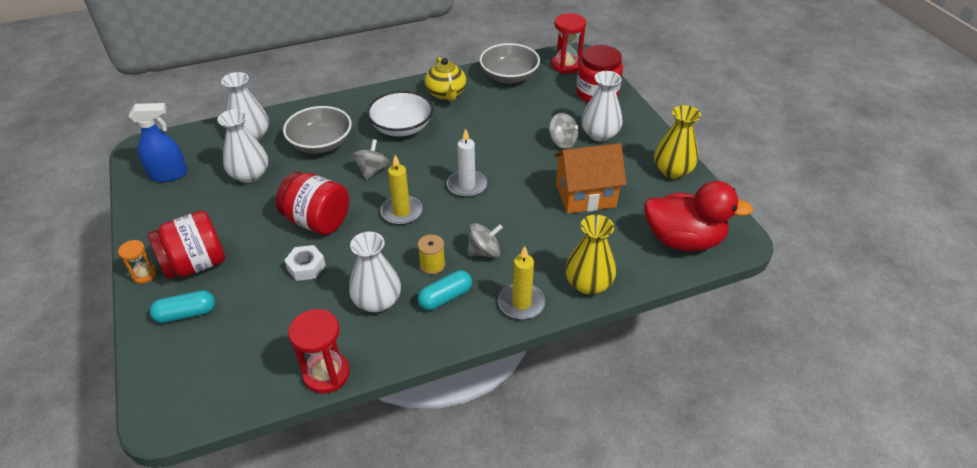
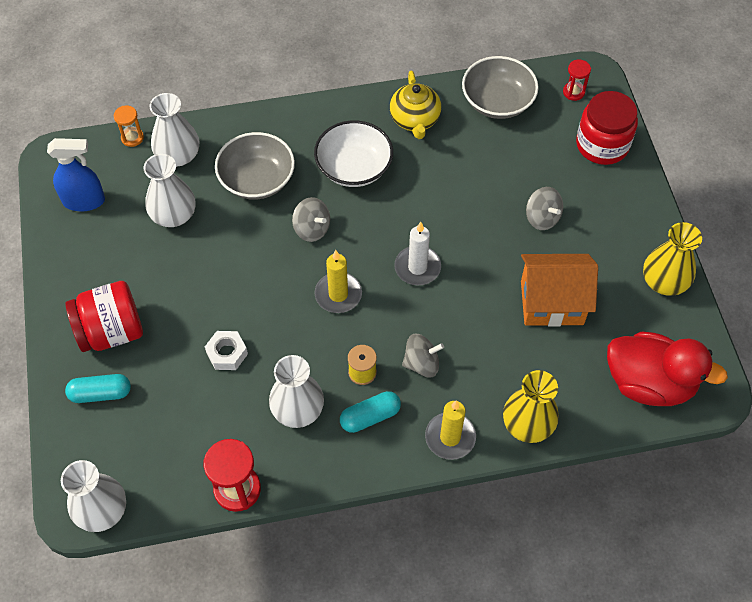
camera: 10 degrees right, 15 degrees up
orange hourglass [118,240,157,284] -> orange hourglass moved to [114,106,144,147]
red jar [276,172,349,235] -> none
grey spinning top [352,139,390,180] -> grey spinning top turned 105 degrees clockwise [292,197,330,242]
red hourglass [552,13,586,74] -> red hourglass [563,60,591,101], size x0.58
white vase [581,71,623,142] -> white vase moved to [61,460,126,532]

